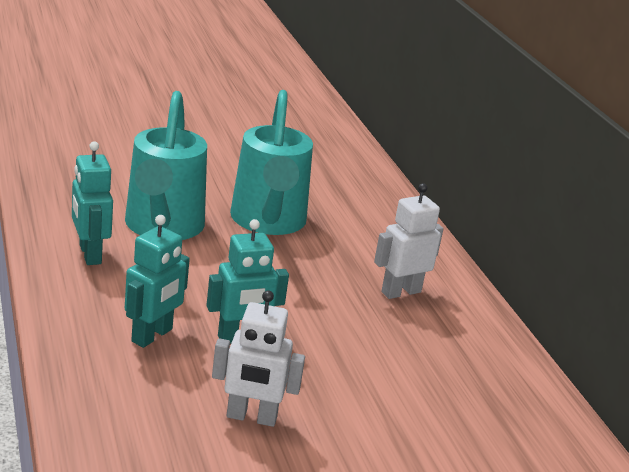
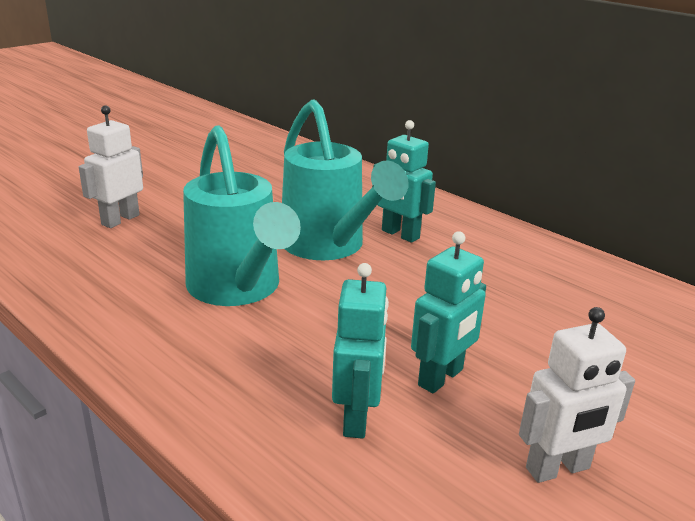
camera: 25 degrees left, 0 degrees up
turquoise robot [72,142,113,265] -> turquoise robot moved to [372,120,436,243]
white robot [374,183,444,299] -> white robot moved to [79,105,143,228]

